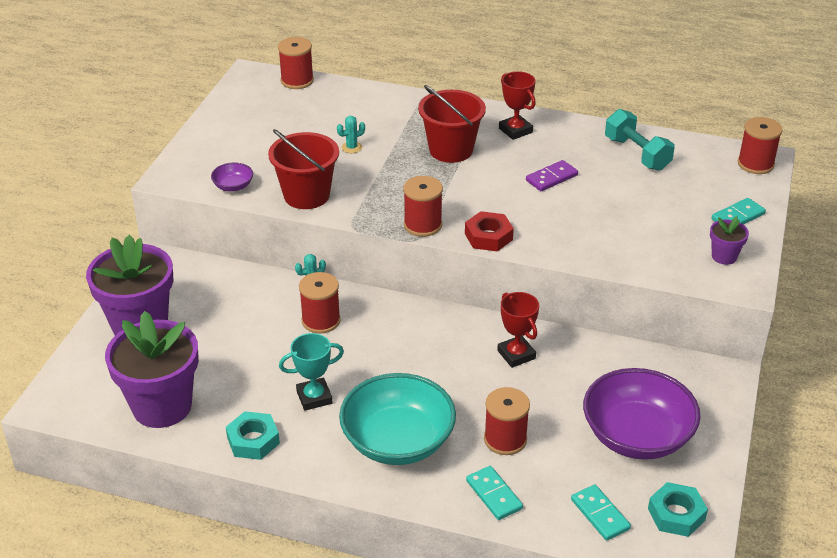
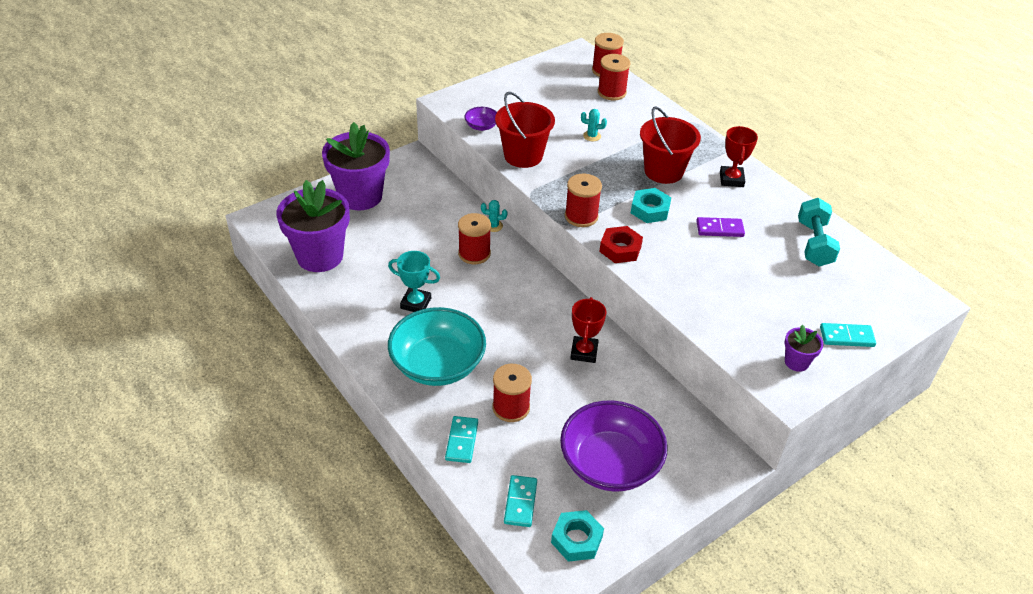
camera: 35 degrees right, 5 degrees up
turquoise nut [226,411,280,460] -> turquoise nut moved to [631,188,671,223]
red spool [738,117,782,174] -> red spool moved to [598,54,630,100]

